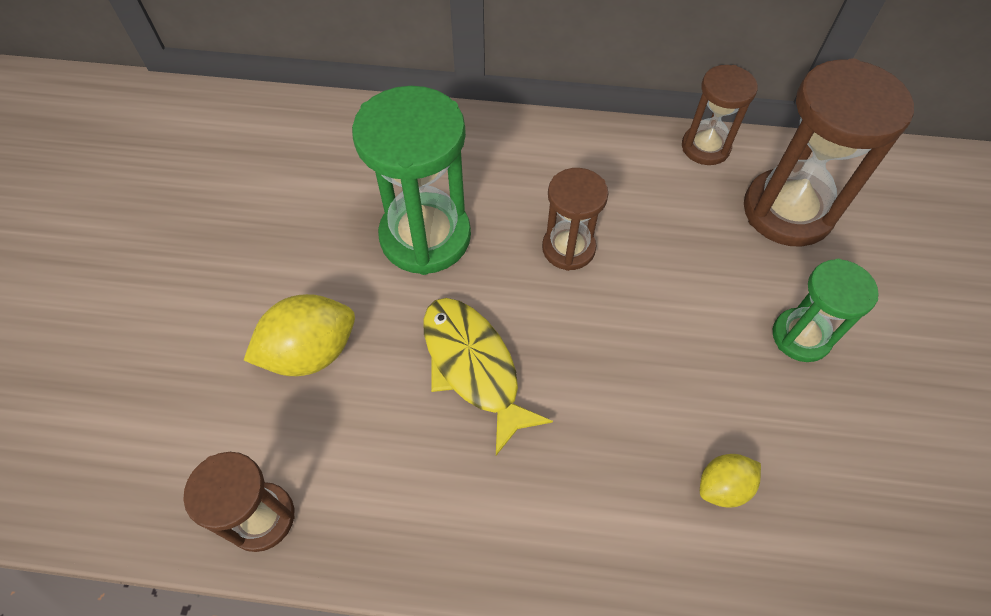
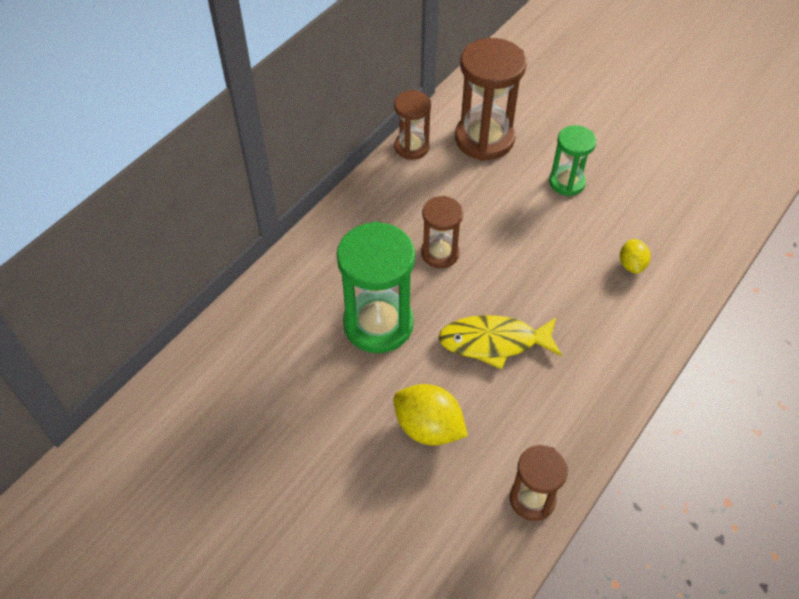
camera: 60 degrees left, 5 degrees down
yellow lemon [244,294,355,376] -> yellow lemon turned 60 degrees counterclockwise [393,384,468,446]

